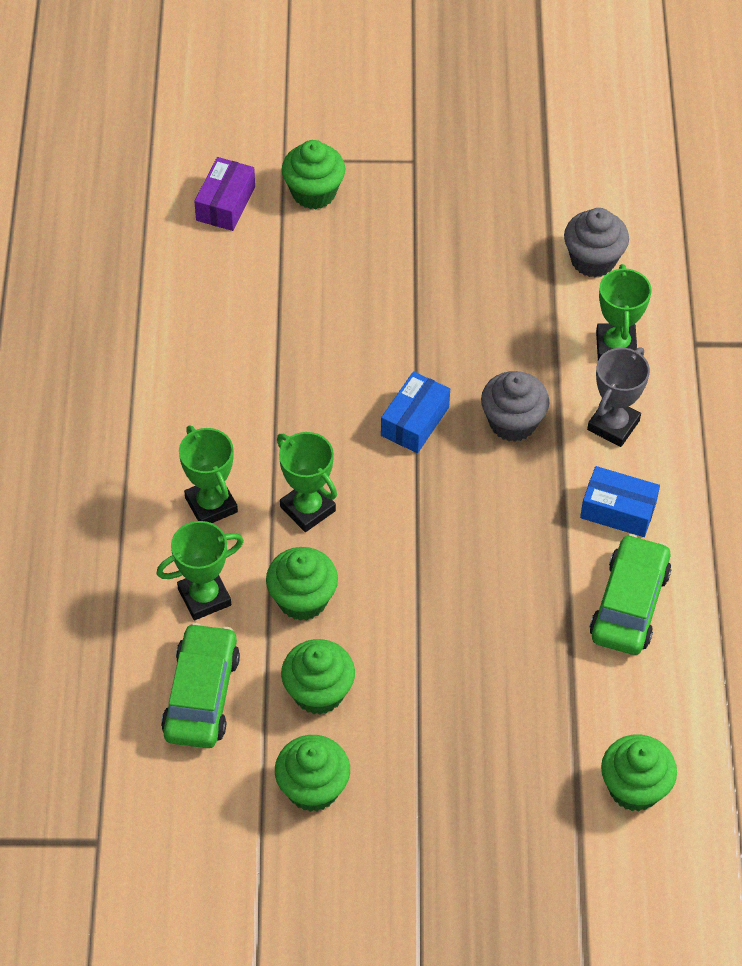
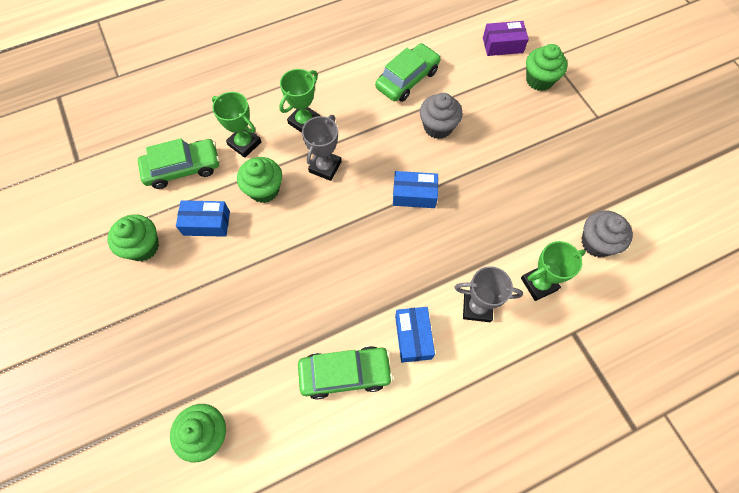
camera: 65 degrees right, 10 degrees up
green trophy [277,432,337,532] -> grey trophy [302,115,341,181]
green cupcake [281,639,355,715] -> blue box [176,200,230,237]
grey cupcake [481,371,549,442] -> grey cupcake moved to [420,93,463,139]
none -> green car [375,43,441,102]

